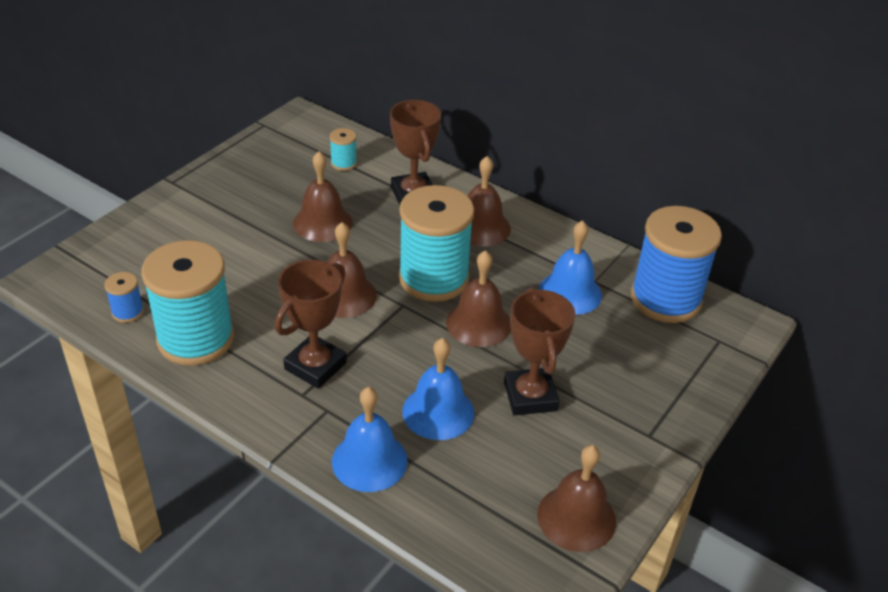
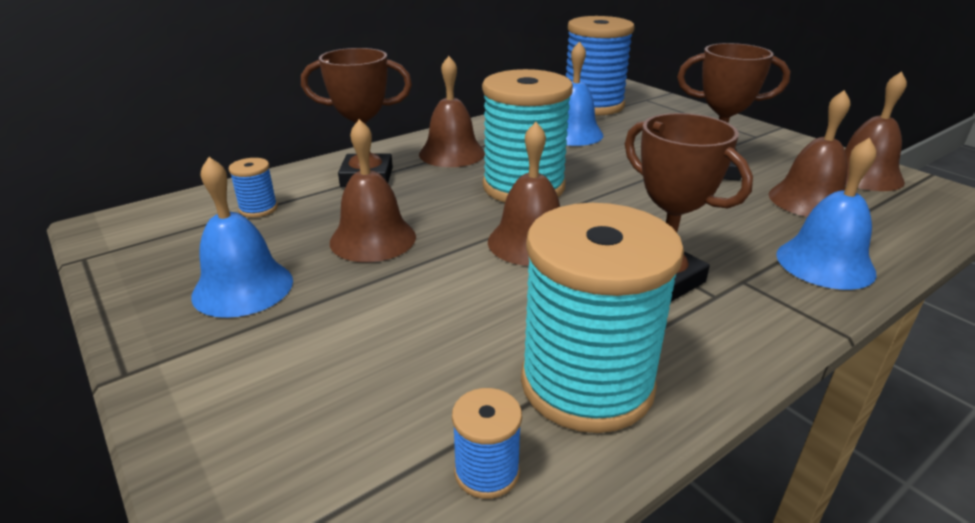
camera: 70 degrees left, 10 degrees down
turquoise spool [330,128,357,171] -> blue spool [229,158,278,218]
blue bell [402,338,474,440] -> blue bell moved to [191,157,293,318]
brown bell [446,250,511,347] -> brown bell moved to [769,90,850,217]

